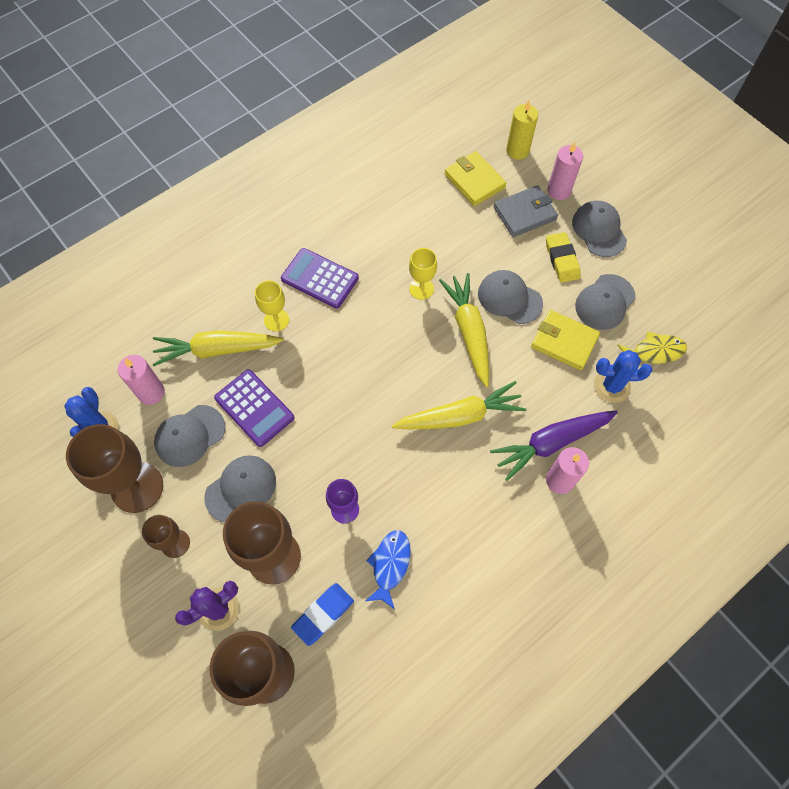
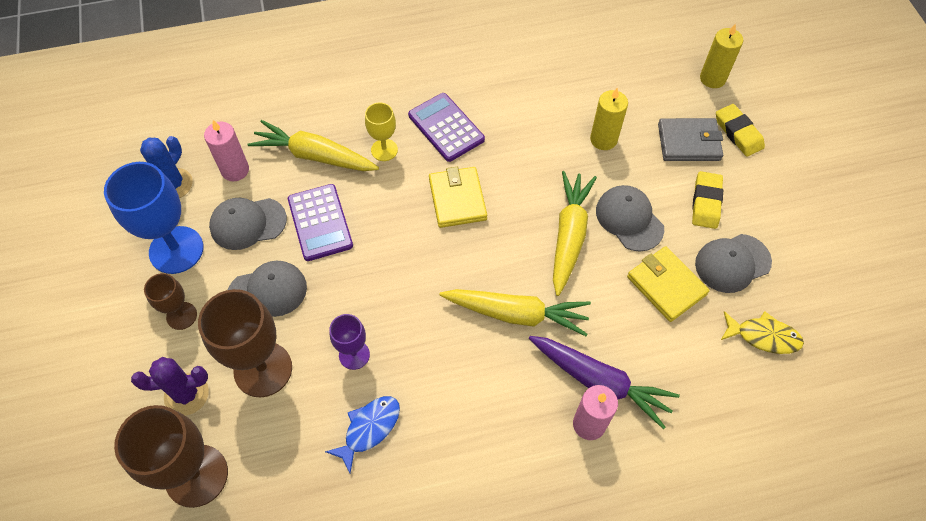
camera: 25 degrees right, 5 degrees down
brown goblet [66,424,163,513] -> blue goblet [104,162,203,274]
blue eraser [291,583,354,646] -> none
yellow goblet [409,248,437,300] -> none
yellow wallet [444,151,507,206] -> yellow wallet moved to [429,167,487,228]
purple carrot [490,411,618,481] -> purple carrot turned 150 degrees counterclockwise [528,336,680,429]
pink candle [547,142,583,200] -> yellow eraser [716,104,765,157]
grey cap [572,200,627,257] -> none
blue cactus [594,350,652,403] -> none
none -> yellow candle [590,88,628,150]

